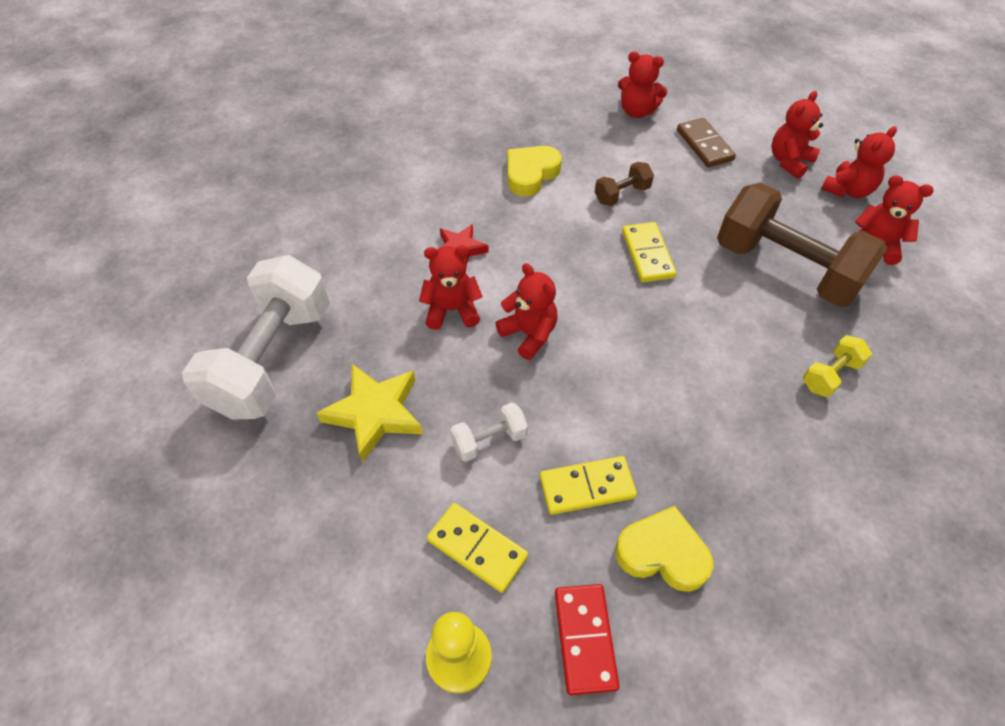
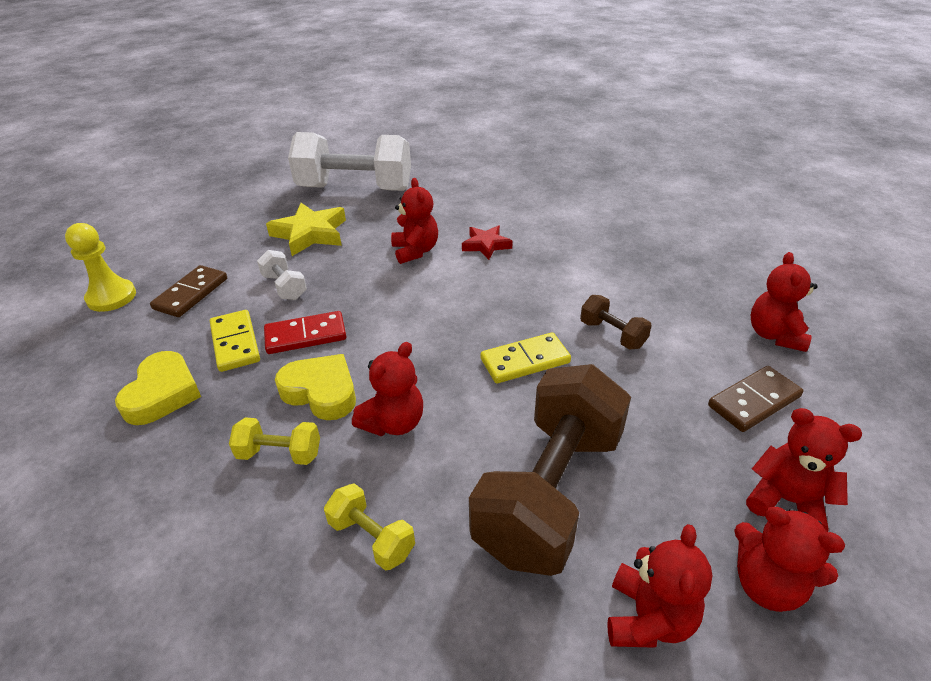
camera: 80 degrees right, 15 degrees down
yellow domino [427,503,528,593] -> brown domino [150,265,227,317]
red teddy bear [495,263,557,360] -> red teddy bear moved to [352,342,423,436]
yellow heart [507,146,562,197] -> yellow heart moved to [275,354,356,420]
red domino [555,584,619,695] -> red domino moved to [264,311,346,354]
none -> yellow dumbbell [229,417,320,465]

